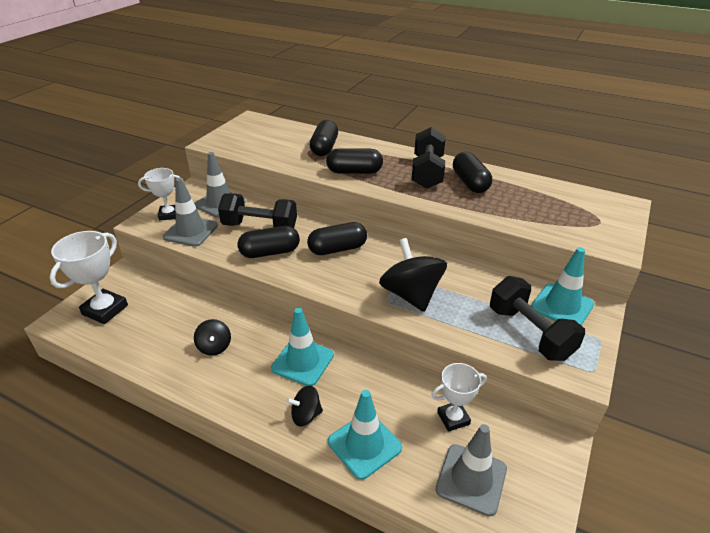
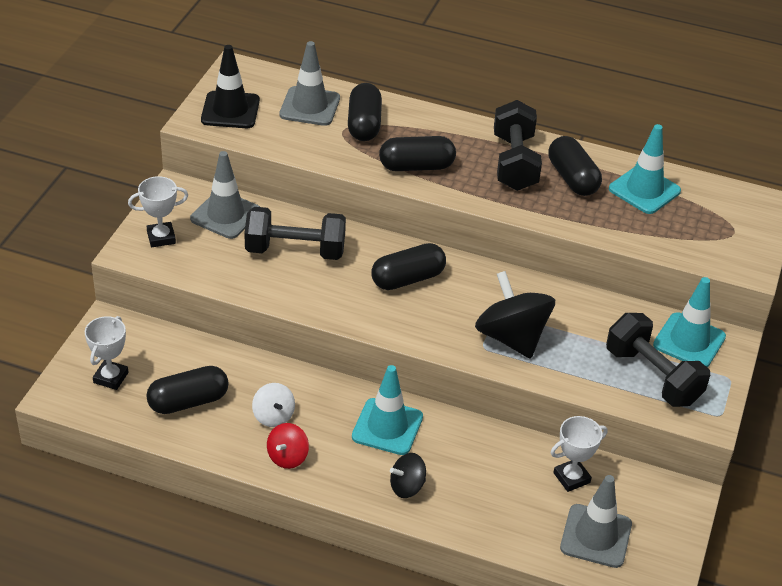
camera: 10 degrees left, 5 degrees up
white trophy [50,231,128,324] -> white trophy [85,316,128,390], size x0.63
grey traffic cone [163,178,218,247] -> grey traffic cone moved to [279,41,340,126]
black spinning top [194,319,231,356] -> white spinning top [252,383,295,427]
black capsule [238,226,300,258] -> black capsule moved to [146,366,229,414]
turquoise traffic cone [328,390,402,480] -> turquoise traffic cone moved to [609,124,681,214]
none -> black traffic cone [201,45,260,128]
none -> red spinning top [267,423,309,469]

